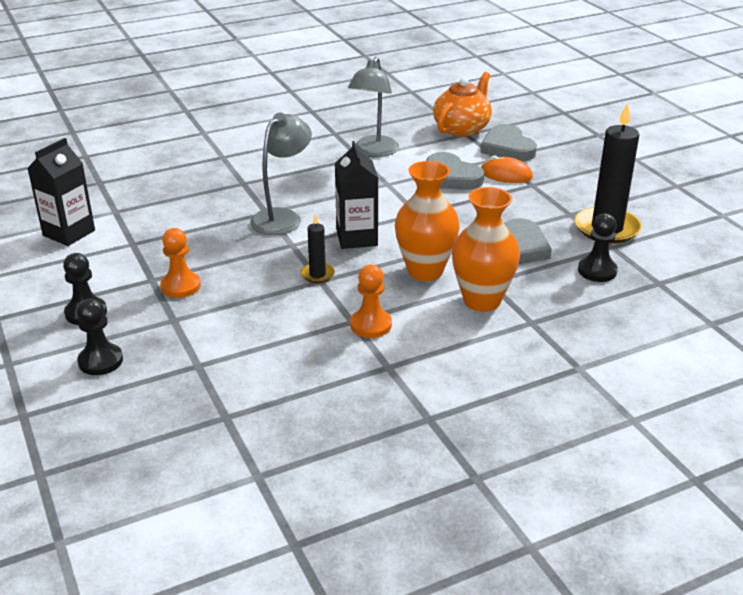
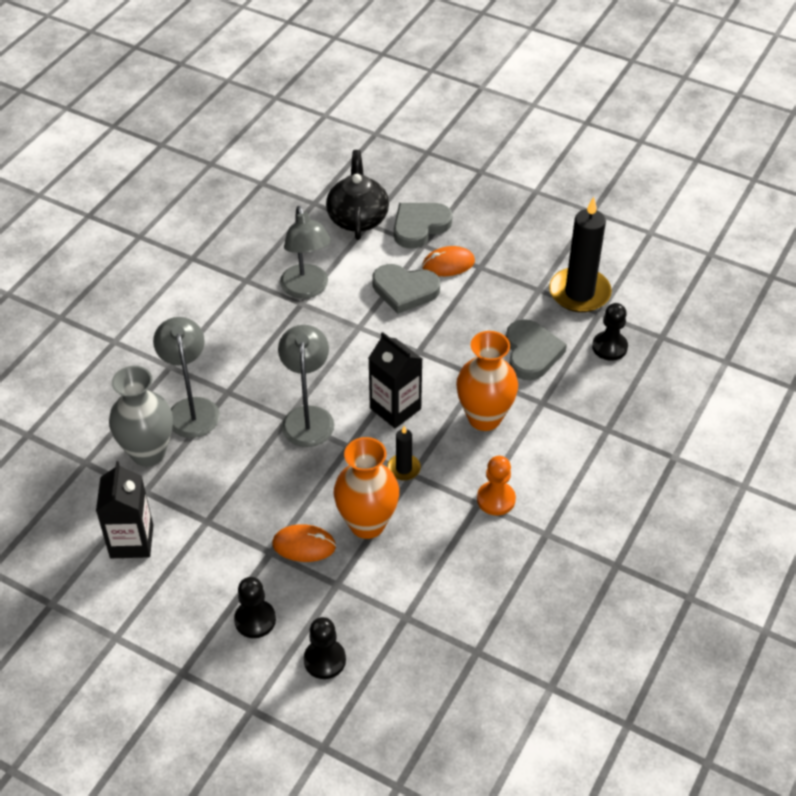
camera: 35 degrees left, 15 degrees up
orange pawn [160,228,201,298] -> orange mouse [272,524,336,562]
orange teapot [433,72,492,137] -> black teapot [326,150,389,240]
orange vase [452,187,520,312] -> orange vase moved to [334,437,399,539]
grey heart [480,124,537,161] -> grey heart turned 105 degrees clockwise [394,203,453,249]
none -> grey vase [109,366,173,466]
none -> grey lamp [153,317,220,438]

